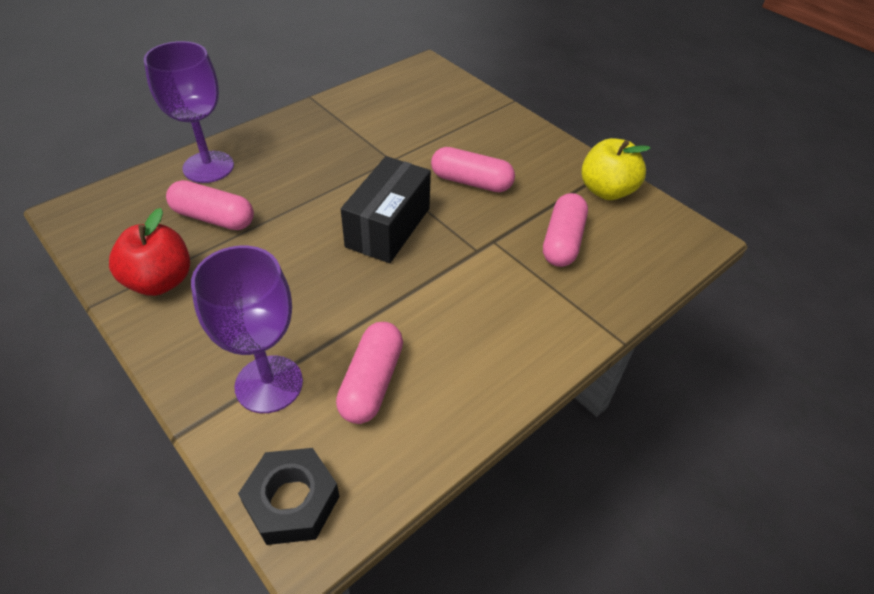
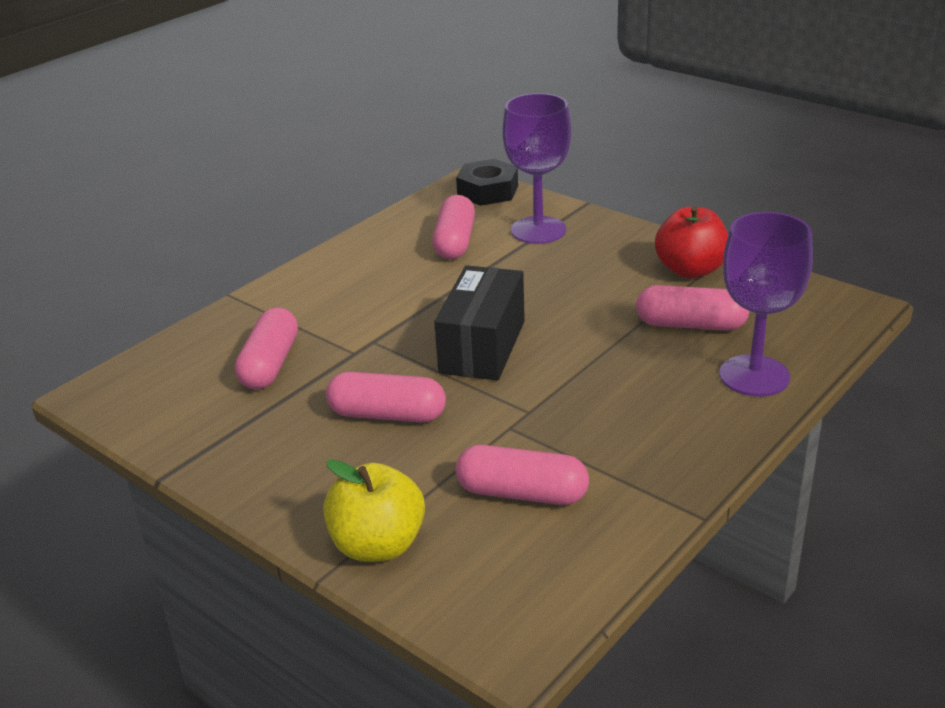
camera: 175 degrees right, 15 degrees down
yellow apple [581,138,651,200] -> yellow apple moved to [323,459,425,562]
none -> pink capsule [456,445,589,505]

